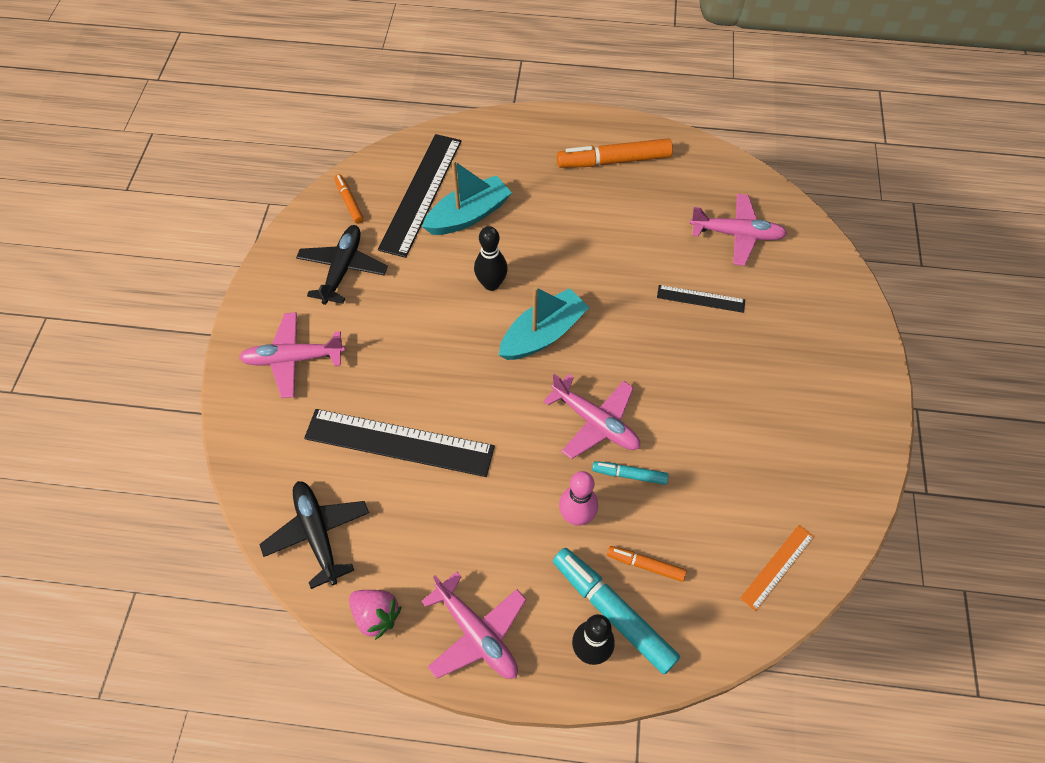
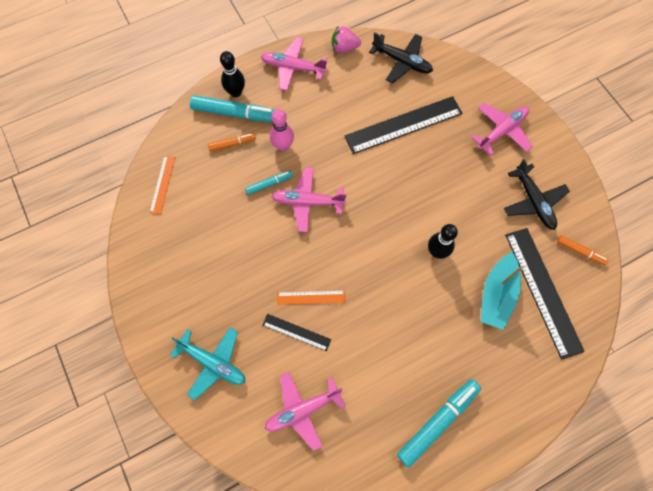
camera: 145 degrees right, 10 degrees up
turquoise boat [499,286,590,360] -> none
orange marker [557,138,673,168] -> turquoise marker [397,379,481,467]
black ruler [657,285,745,313] -> black ruler turned 45 degrees clockwise [263,314,331,351]
none -> turquoise plane [170,327,245,400]
none -> orange ruler [277,290,345,305]

